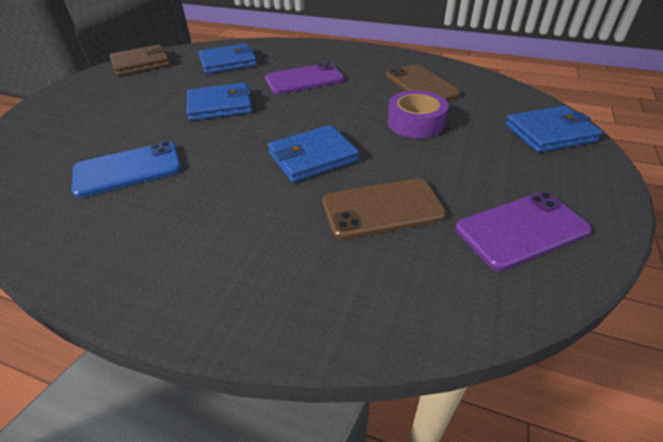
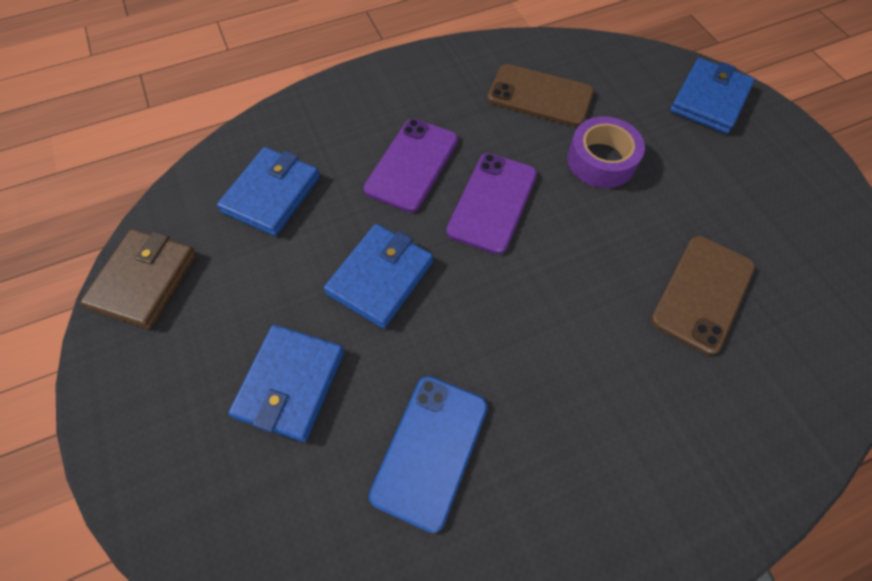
camera: 45 degrees left, 20 degrees up
blue wallet [268,125,359,182] -> blue wallet moved to [228,325,344,442]
purple phone [455,192,592,271] -> purple phone moved to [446,153,537,254]

